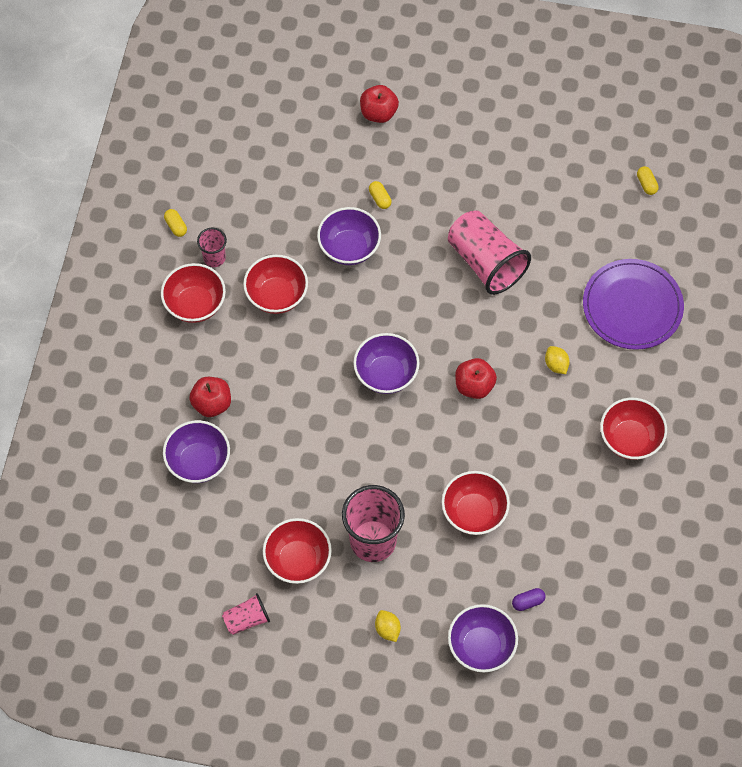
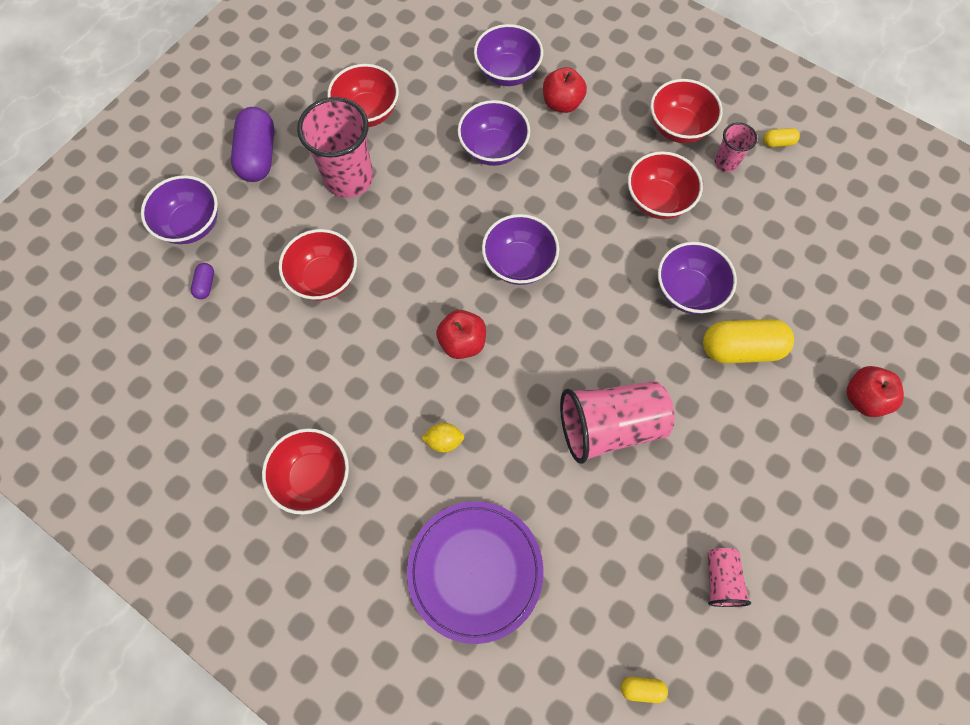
camera: 115 degrees right, 5 degrees up
pink cup [222,593,270,635] -> pink cup moved to [708,548,751,607]
yellow capsule [369,181,392,209] -> yellow capsule [703,319,794,364], size x2.21
yellow lemon [375,610,401,642] -> purple capsule [231,107,274,182]
none -> purple bowl [458,100,530,166]

